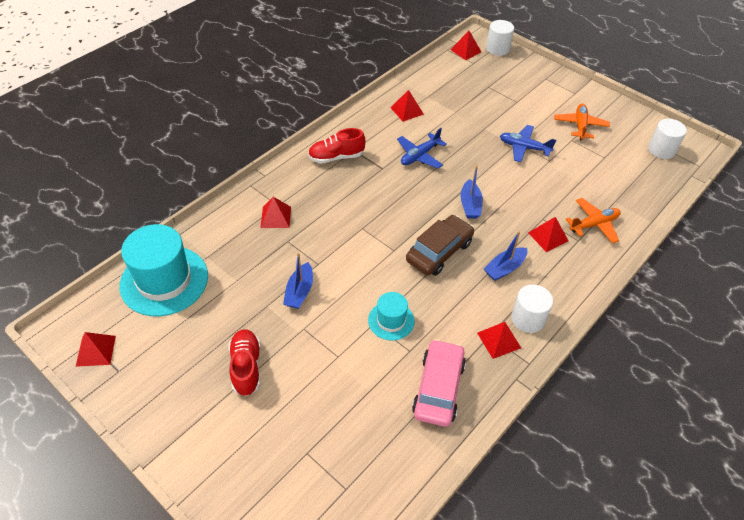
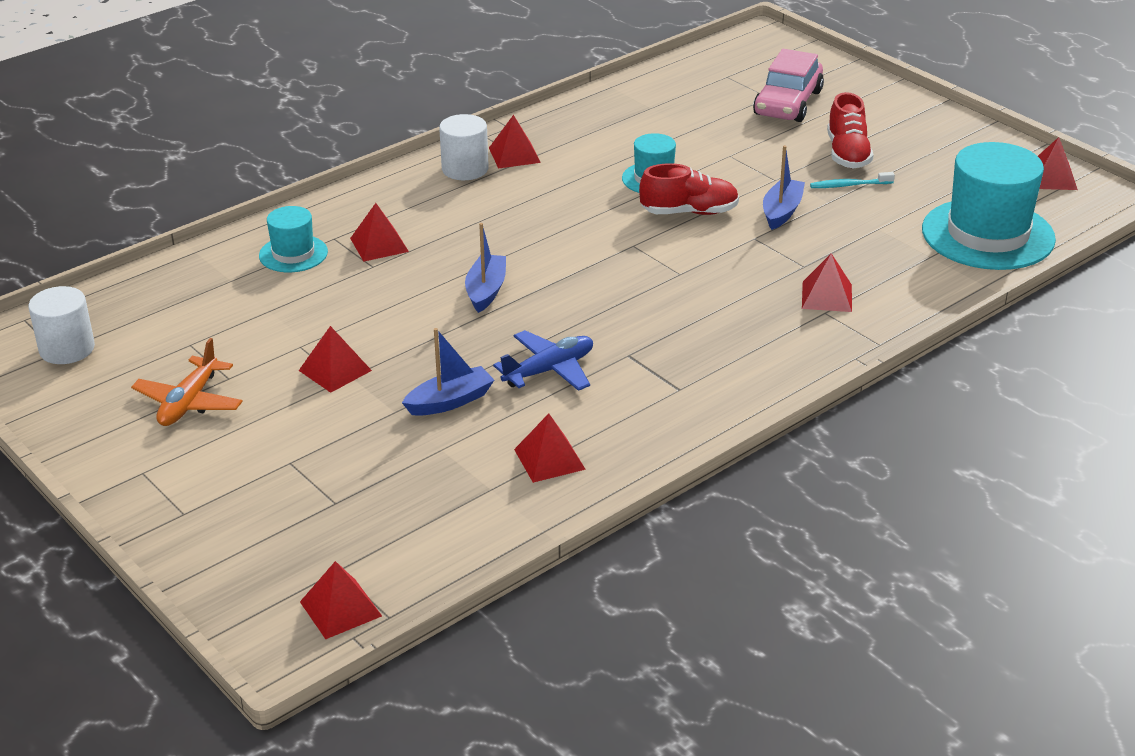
camera: 170 degrees left, 15 degrees down
red shoe [308,128,365,163] -> red shoe moved to [639,163,739,215]
brown car [406,215,474,276] -> none
pink car [412,339,466,427] -> pink car moved to [753,49,824,122]
blue boat [484,231,527,281] -> blue boat moved to [402,328,494,416]
white cylinder [486,20,514,56] -> none
blue plane [500,125,556,162] -> red pyramid [299,326,372,393]
orange plane [566,198,621,244] -> turquoise hat [259,206,328,272]
none -> turquoise toothbrush [810,172,895,188]

